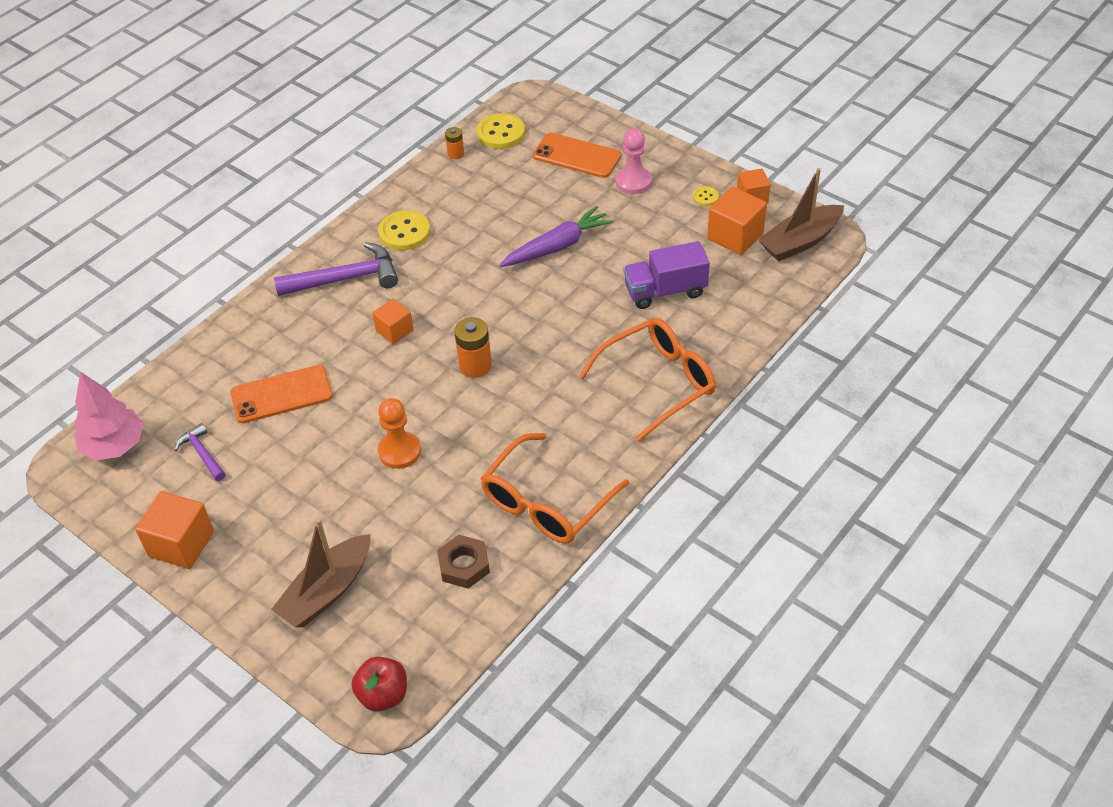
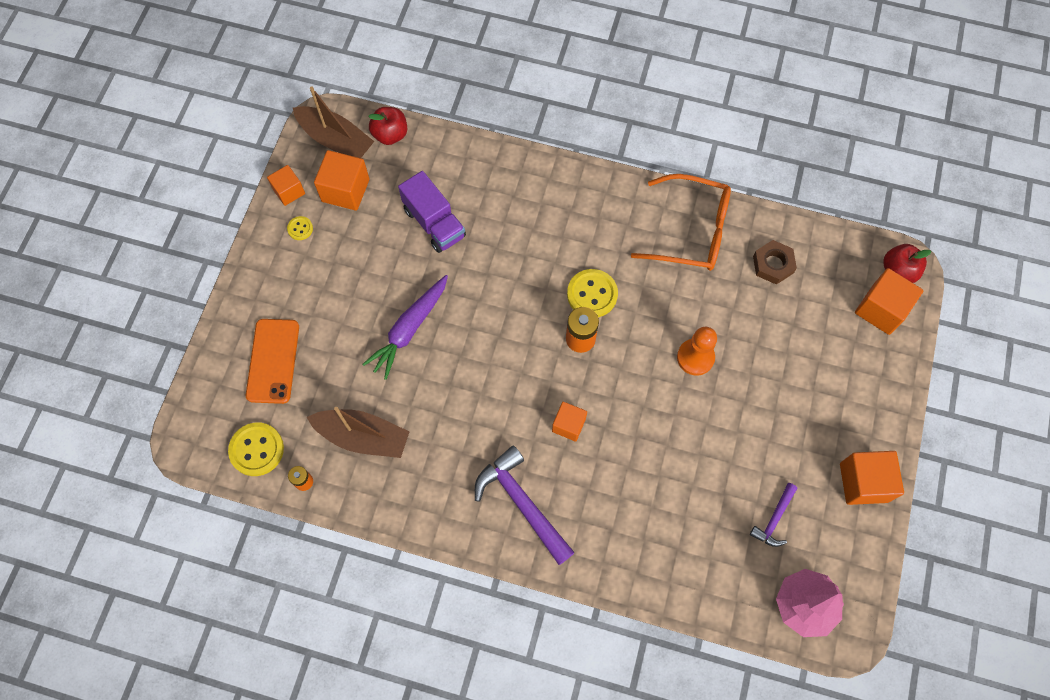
camera: 115 degrees left, 20 degrees up
orange phone [231,365,333,423] -> none
brown boat [271,519,371,628] -> brown boat moved to [307,407,410,458]
yellow button [378,210,430,250] -> yellow button moved to [567,269,618,317]
purple carrot [500,206,614,267] -> purple carrot turned 90 degrees counterclockwise [362,275,448,380]
orange glasses [579,318,716,442] -> none
pink pawn [616,128,652,194] -> none
none -> red apple [368,107,407,145]
none -> orange cube [855,268,923,335]

